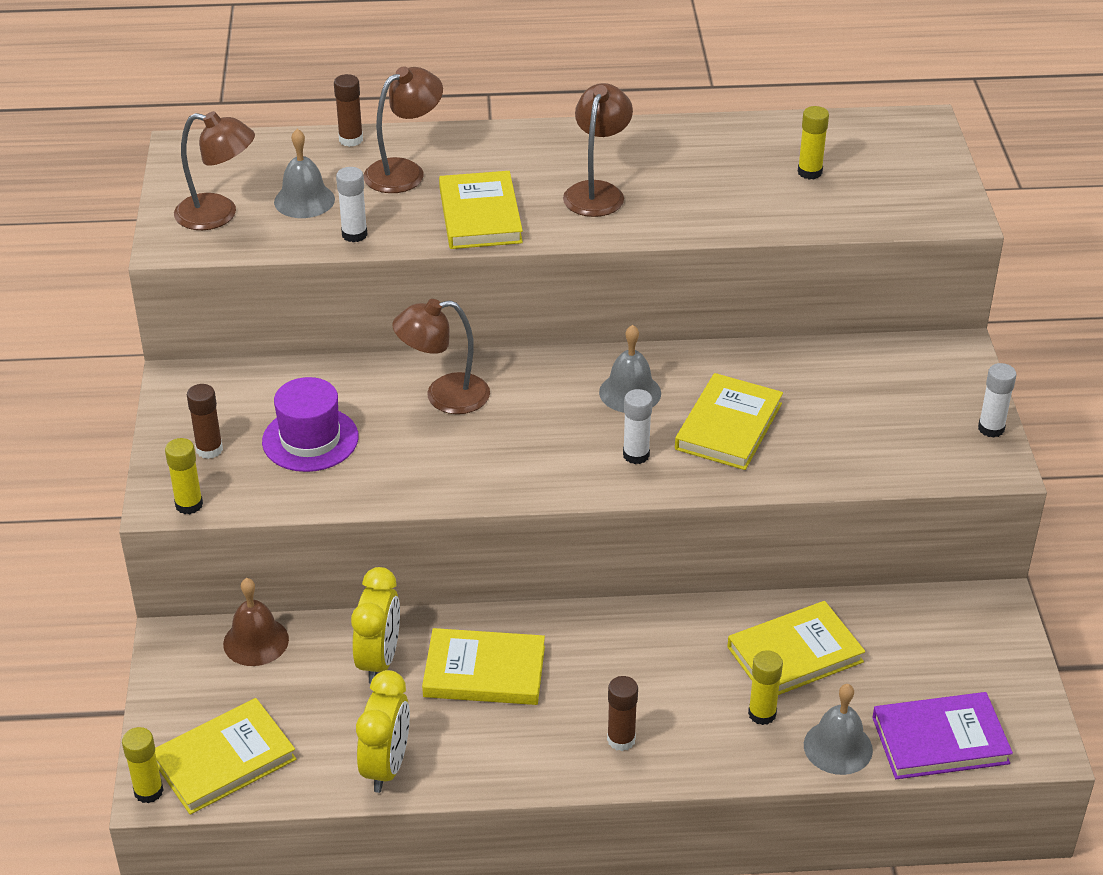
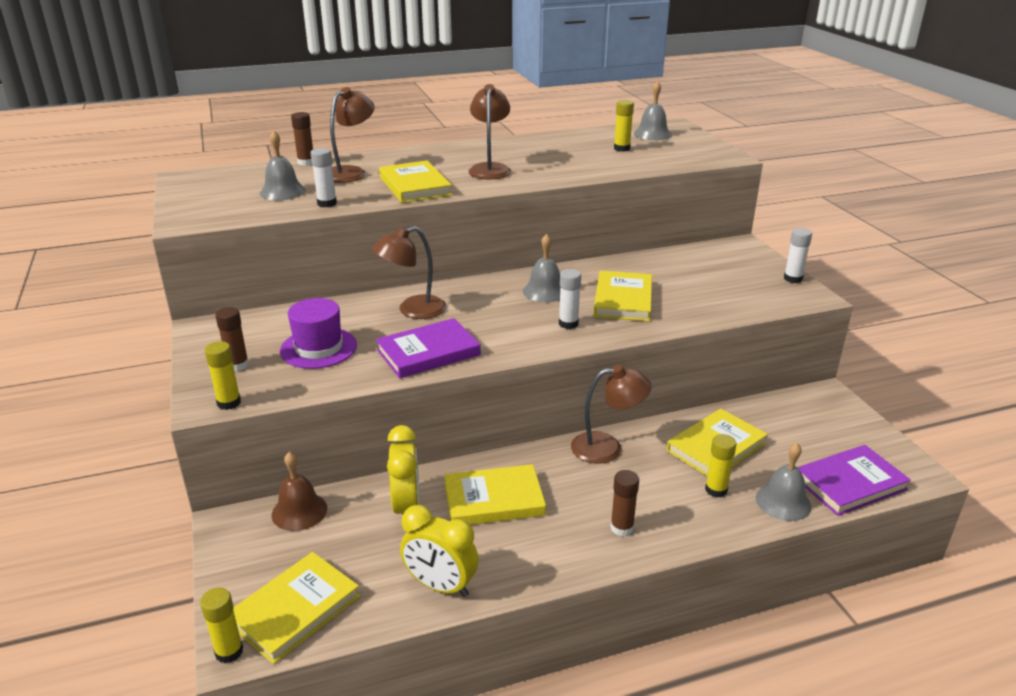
camera: 15 degrees left, 10 degrees down
brown lamp [174,111,255,230] -> brown lamp moved to [571,365,652,464]
yellow clock [356,670,410,793] -> yellow clock turned 120 degrees clockwise [400,505,479,597]
none -> purple book [376,318,481,378]
none -> grey bell [634,81,672,140]

